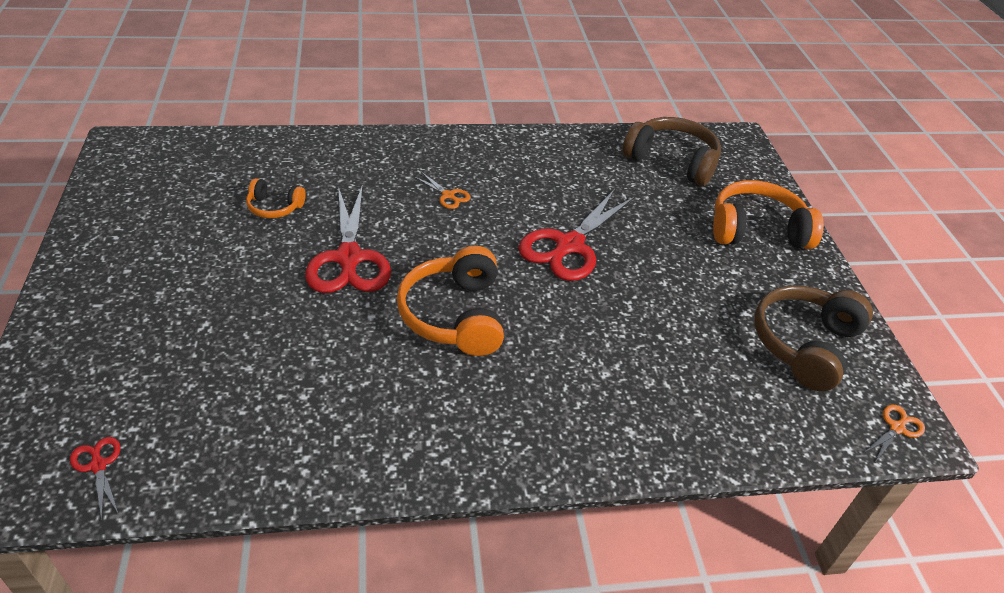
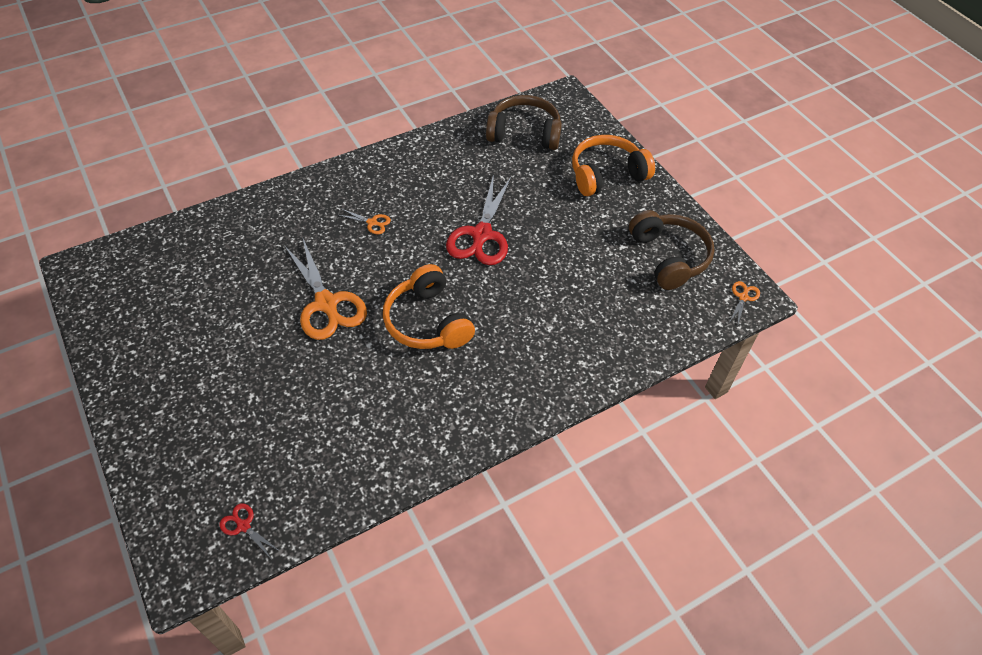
camera: 20 degrees left, 10 degrees up
orange headphones [246,178,306,218] -> none
red scissors [305,185,391,293] -> orange scissors [284,239,367,340]
brown headphones [754,285,873,391] -> brown headphones turned 150 degrees clockwise [629,210,715,290]

